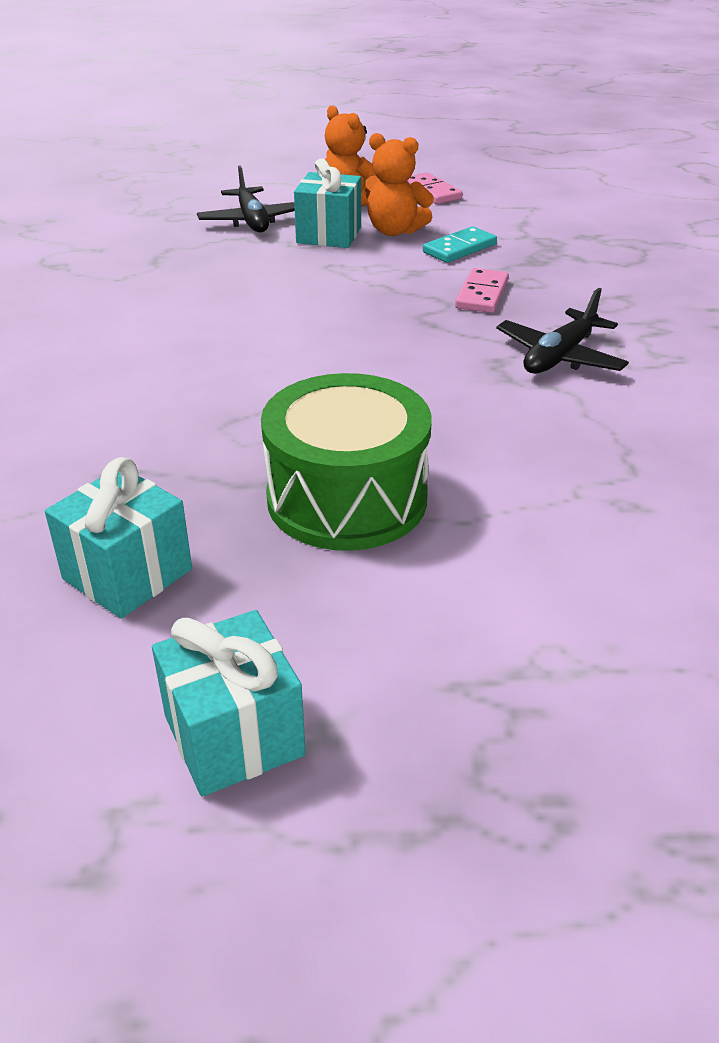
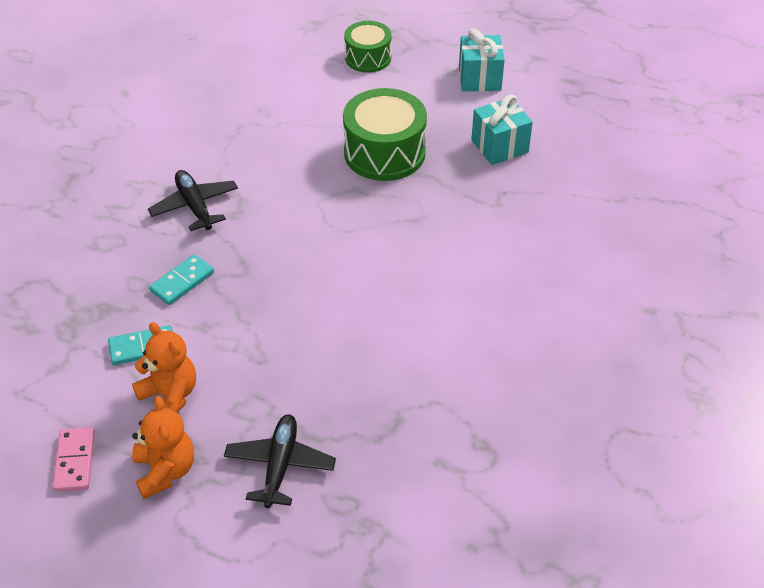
camera: 155 degrees left, 10 degrees up
turquoise gift [294,158,361,248] -> none
pink domino [455,268,509,313] -> turquoise domino [149,254,214,305]
black plane [496,288,629,374] -> black plane turned 90 degrees counterclockwise [148,170,238,231]
none -> green drum [344,21,392,73]

